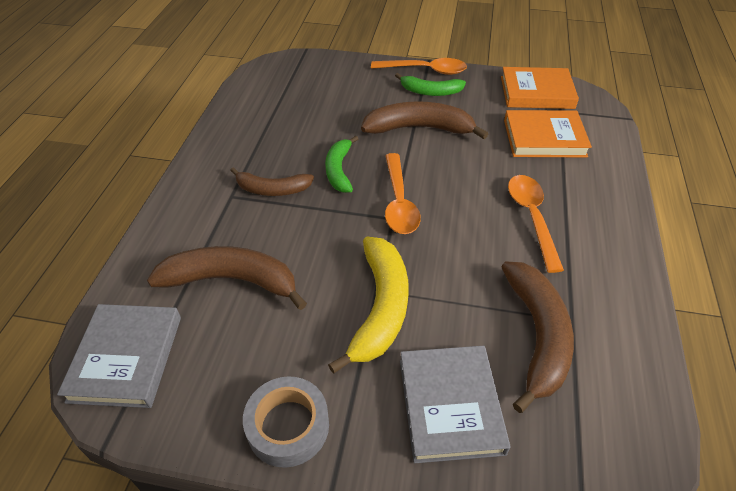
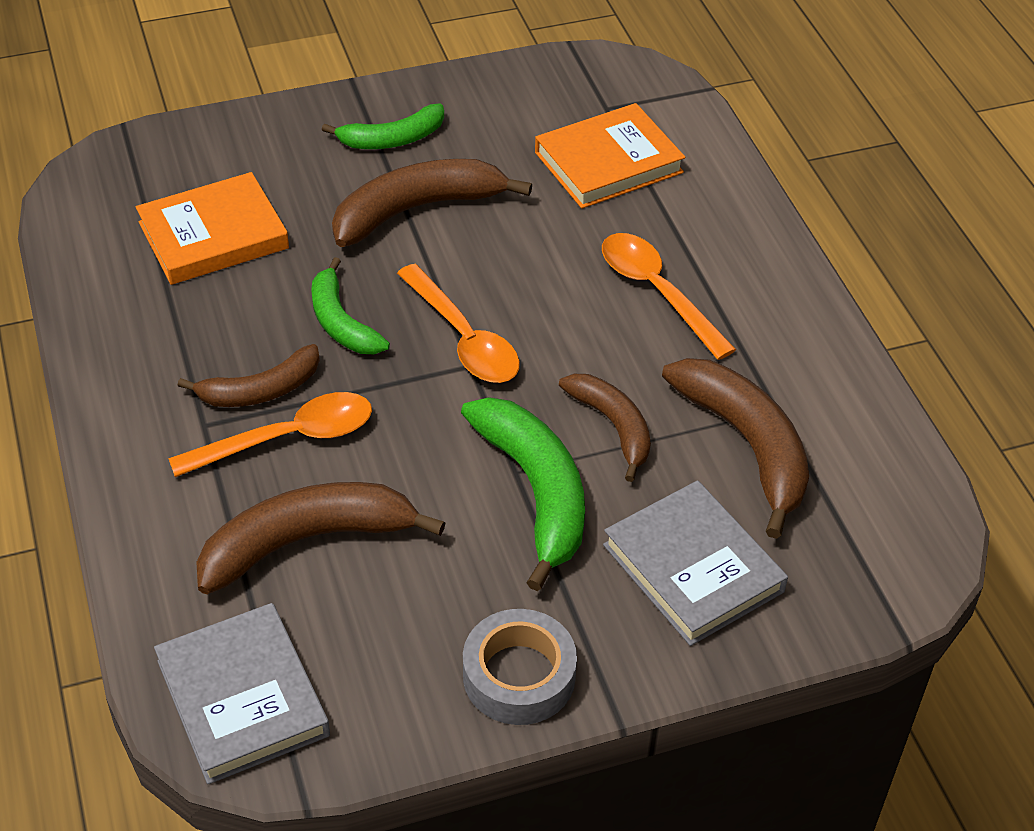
camera: 30 degrees left, 0 degrees up
yellow banana [328,236,409,374] -> green banana [461,397,585,591]
orange spoon [371,58,467,75] -> orange spoon moved to [168,392,372,477]
orange book [501,67,579,109] -> orange book moved to [136,172,289,285]
none -> brown banana [559,374,651,482]

